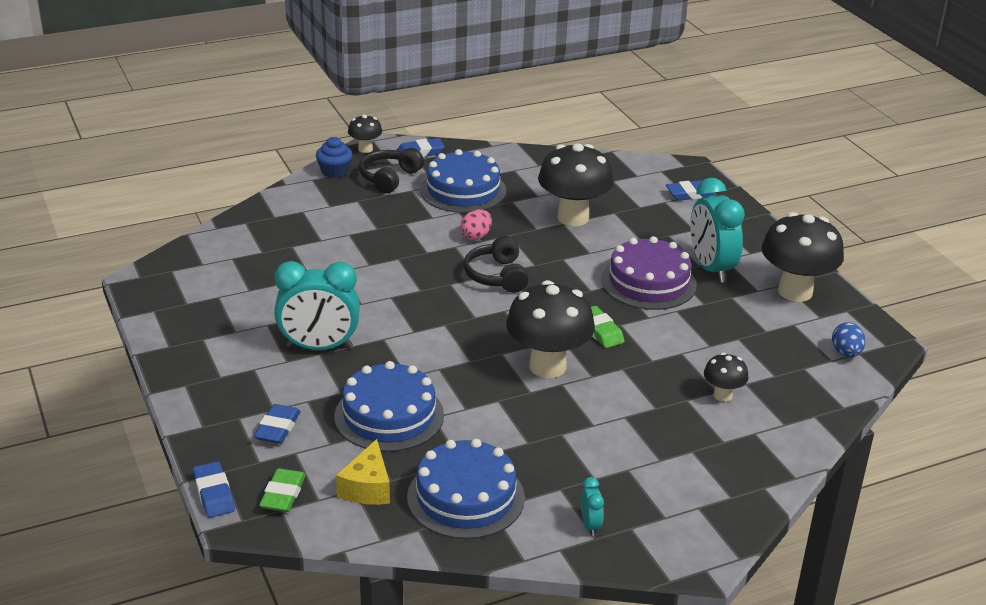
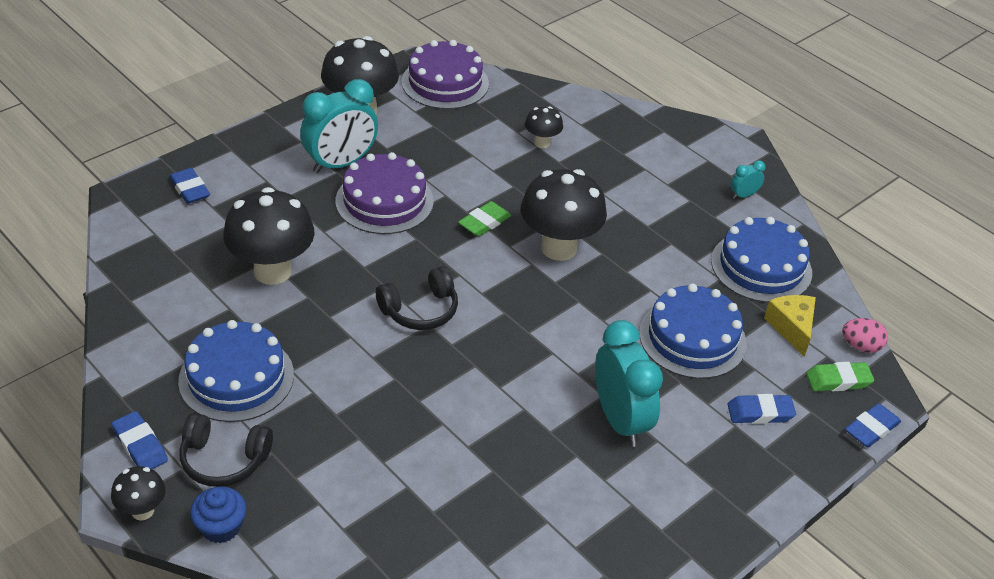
camera: 110 degrees left, 10 degrees up
yellow cheese [336,439,390,505] -> yellow cheese turned 90 degrees counterclockwise [764,295,816,357]
pink egg [460,209,492,241] -> pink egg moved to [842,318,888,353]
blue egg [832,322,866,357] -> purple cake [402,40,489,109]

